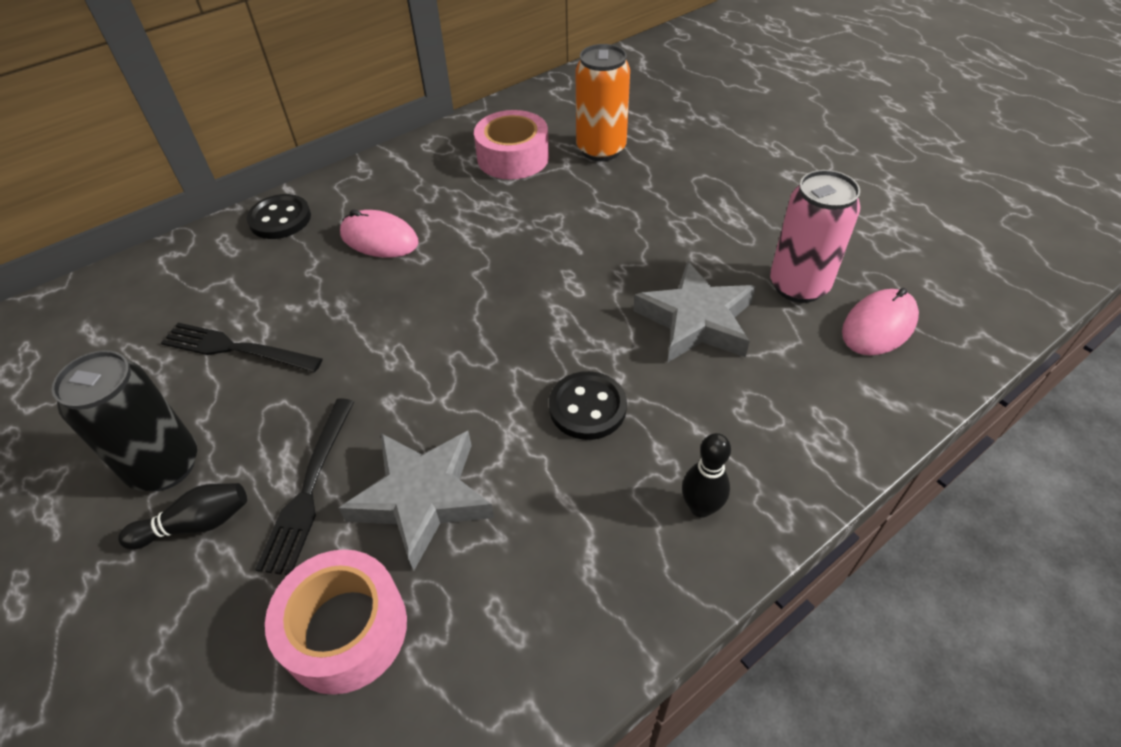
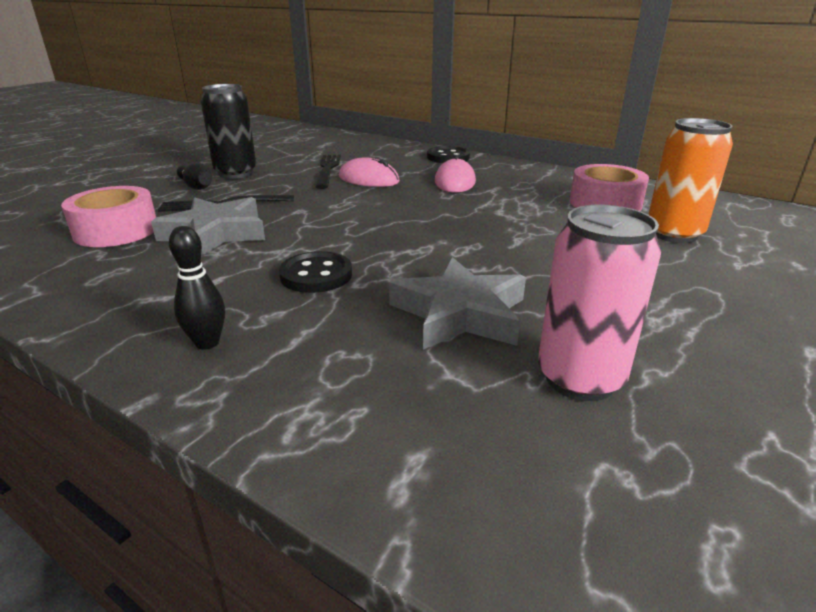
camera: 70 degrees right, 20 degrees down
pink mouse [842,288,919,355] -> pink mouse moved to [339,157,400,187]

